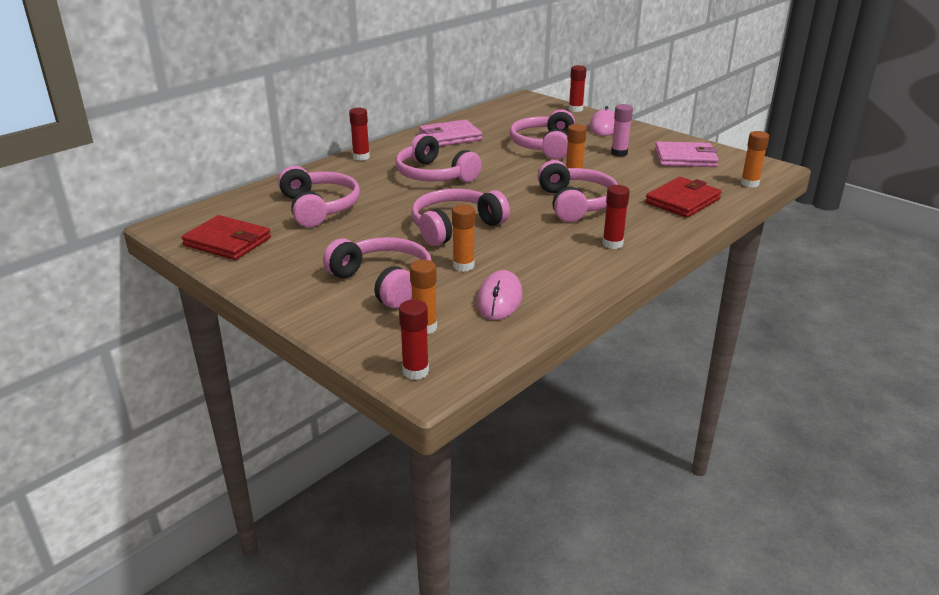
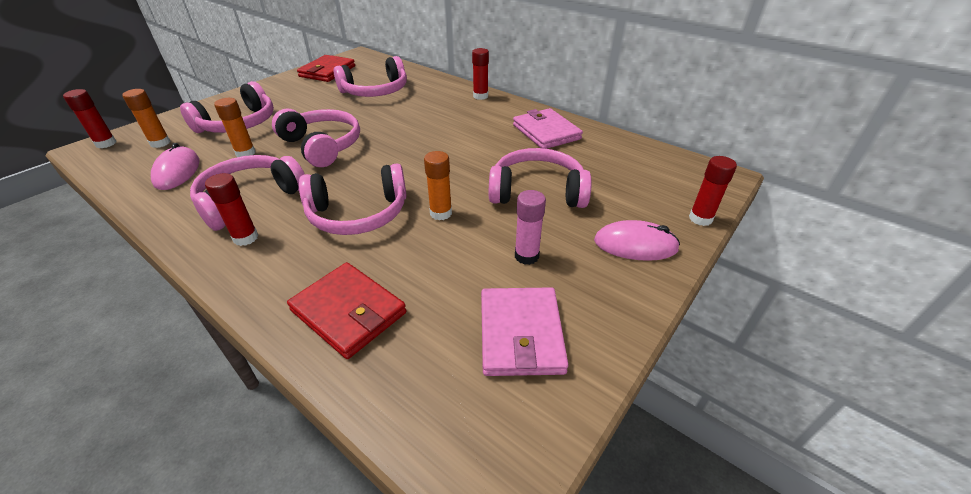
camera: 85 degrees right, 10 degrees up
pink headphones [396,134,482,182] -> pink headphones moved to [190,155,305,231]
pink mouse [477,270,523,320] -> pink mouse turned 75 degrees clockwise [151,143,200,190]
orange glue stick [741,131,769,188] -> none

